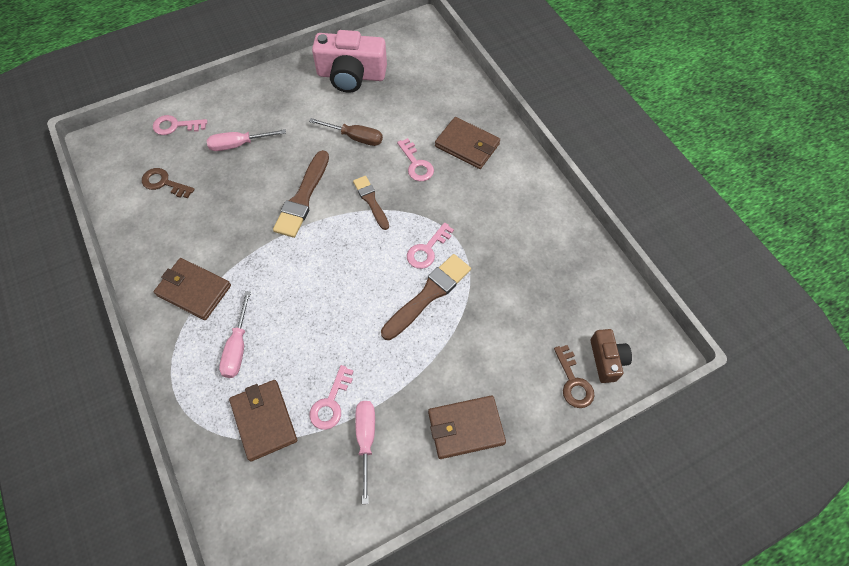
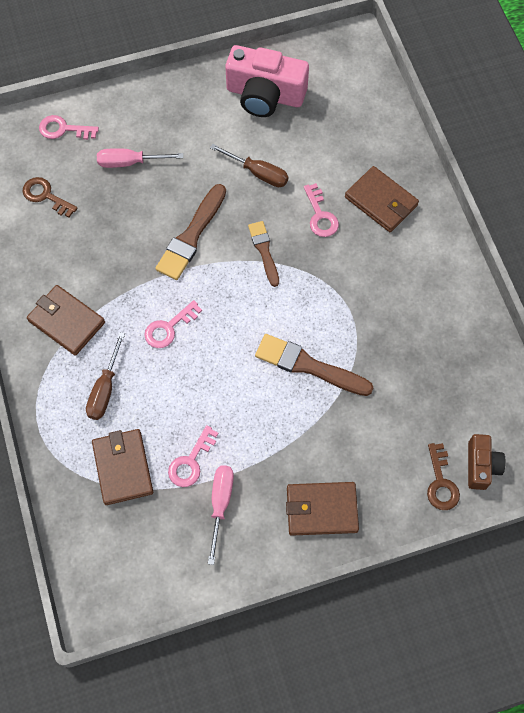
camera: 10 degrees right, 5 degrees up
pink screwdriver [219,291,251,378] -> brown screwdriver [86,332,125,420]
brown brush [381,254,471,340] -> brown brush turned 120 degrees counterclockwise [255,334,373,396]
pink key [407,222,454,269] -> pink key moved to [144,300,202,348]

